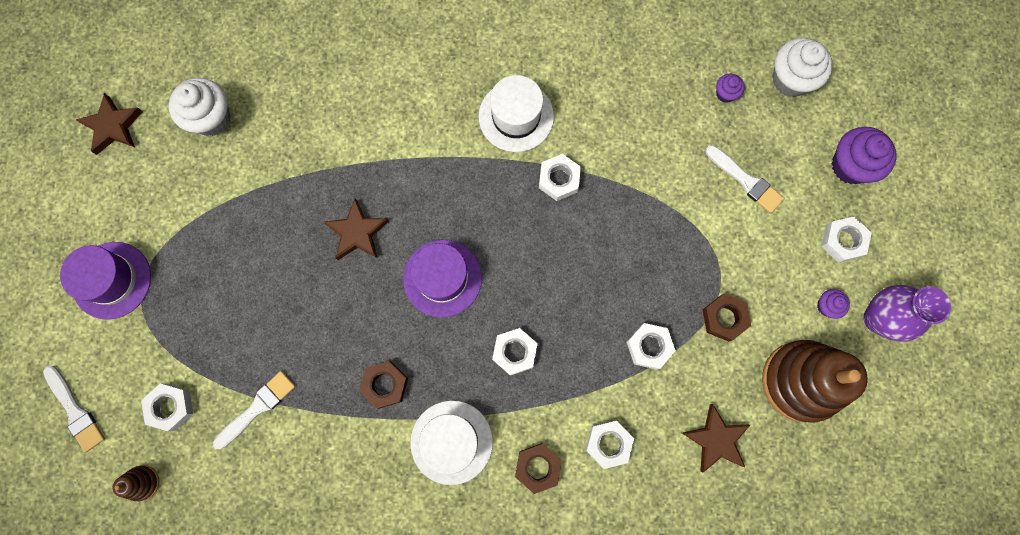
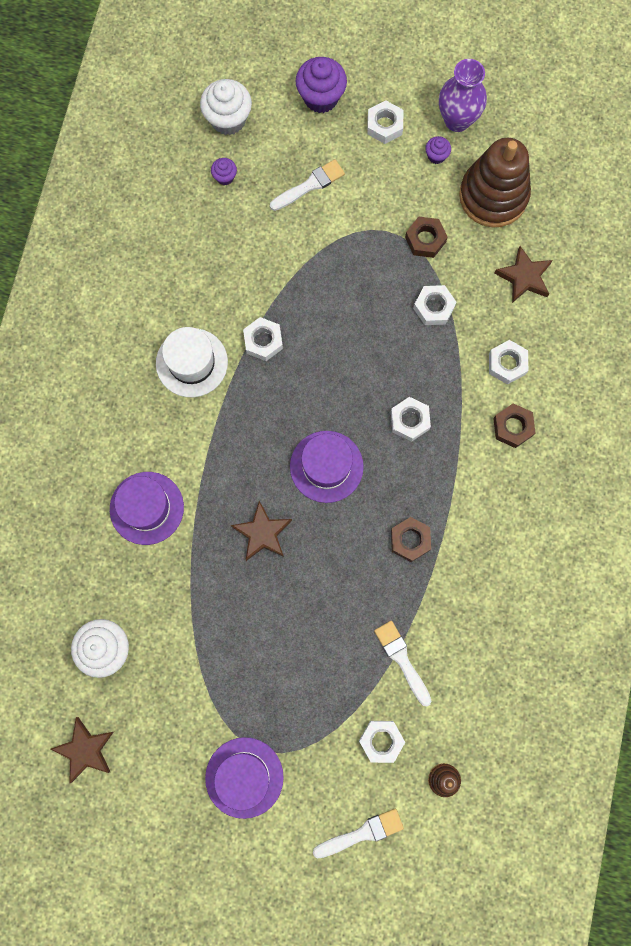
camera: 75 degrees left, 0 degrees up
white hat [410,400,493,485] -> none
none -> purple hat [110,472,184,545]

